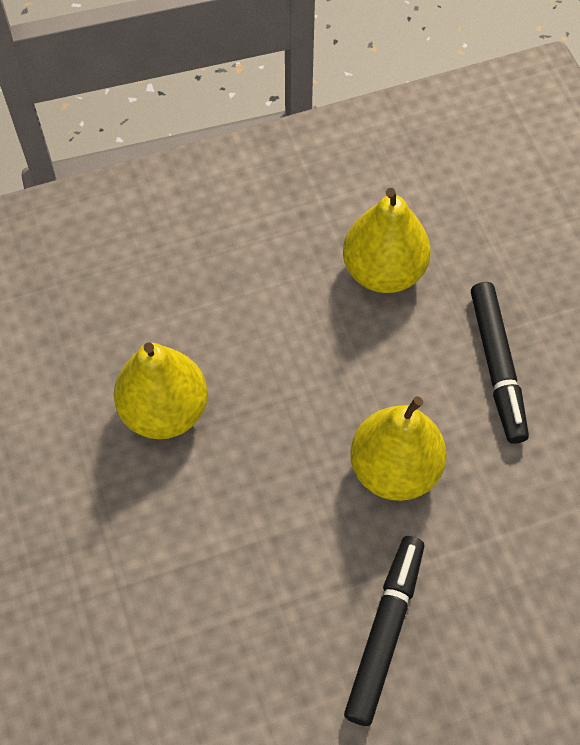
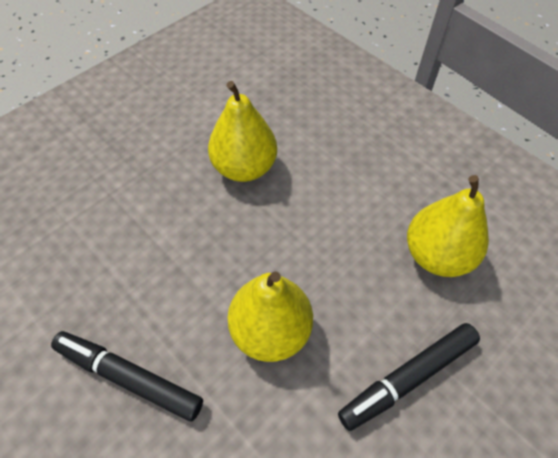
camera: 65 degrees right, 5 degrees down
black marker [344,536,424,726] -> black marker turned 150 degrees counterclockwise [51,331,203,421]

